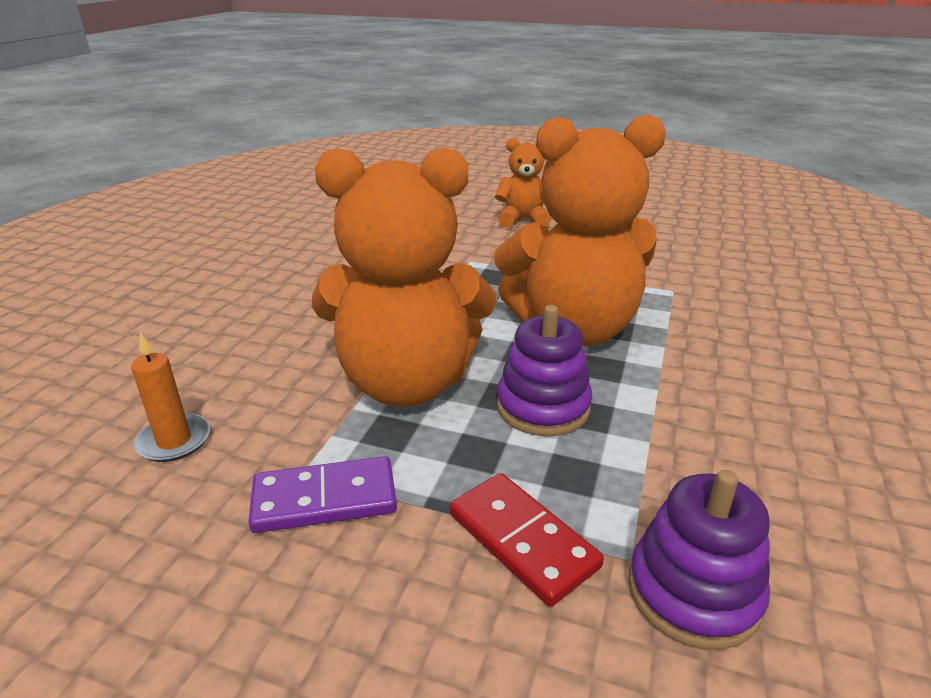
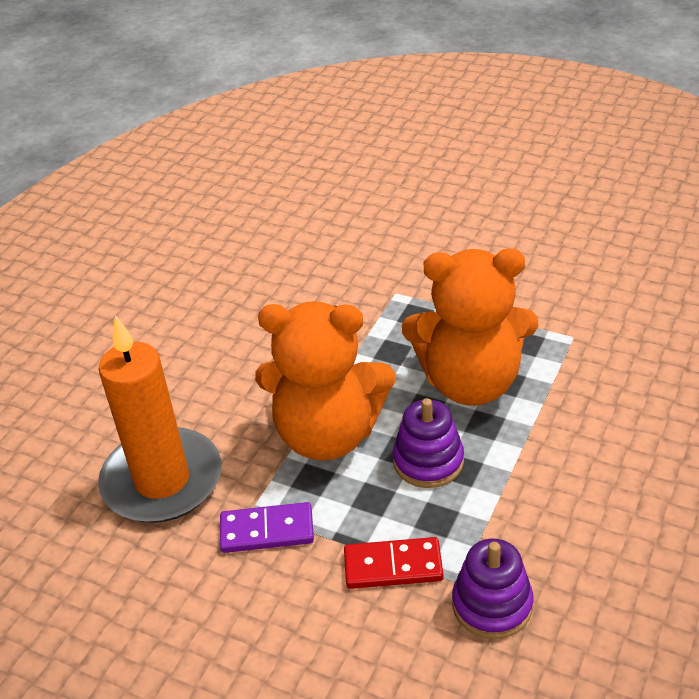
camera: 10 degrees right, 10 degrees up
orange candle [131,332,210,462] -> orange candle [98,315,222,523], size x2.45
red domino [450,473,604,607] -> red domino turned 60 degrees counterclockwise [344,537,443,589]
orange teddy bear [495,138,551,227] -> none

